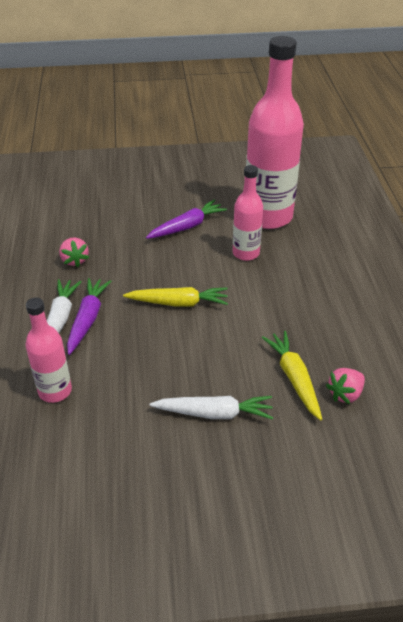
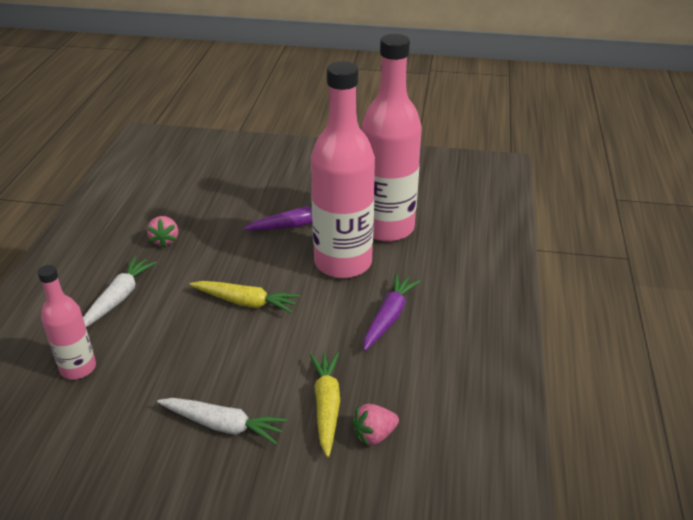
camera: 15 degrees right, 5 degrees down
purple carrot [67,278,111,355] -> purple carrot moved to [363,274,420,351]
pink bottle [233,165,263,261] -> pink bottle [311,61,375,278], size x1.92

